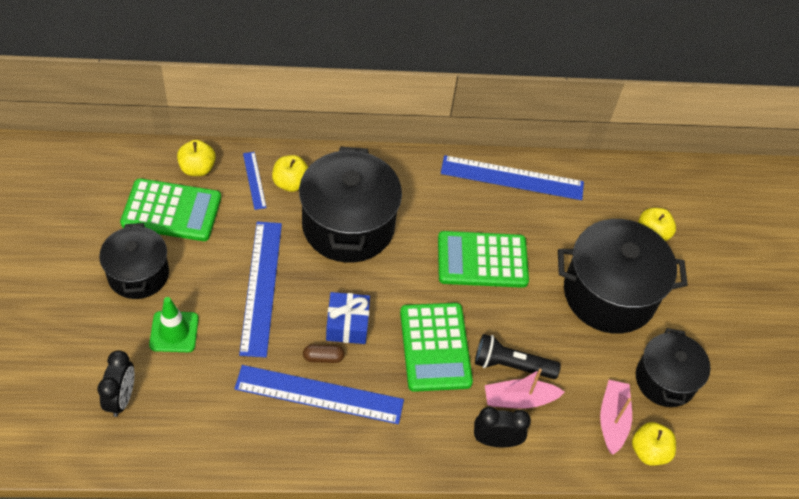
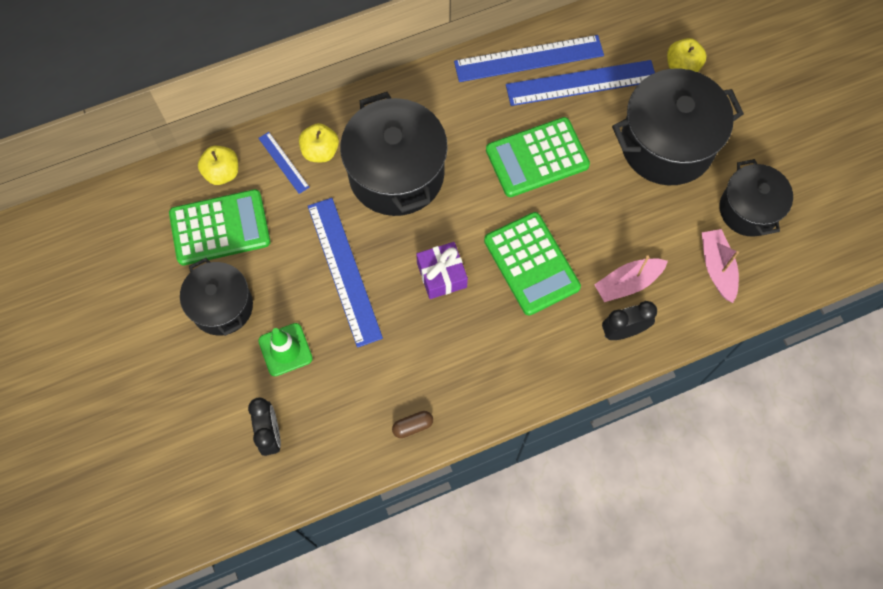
camera: 15 degrees left, 15 degrees up
blue ruler [234,365,404,424] -> blue ruler moved to [506,60,655,106]
brown capsule [303,345,344,363] -> brown capsule moved to [392,411,433,438]
blue gift [326,292,370,344] -> purple gift [416,242,468,299]
black flashlight [475,334,561,379] -> none
yellow apple [632,422,676,466] -> none

